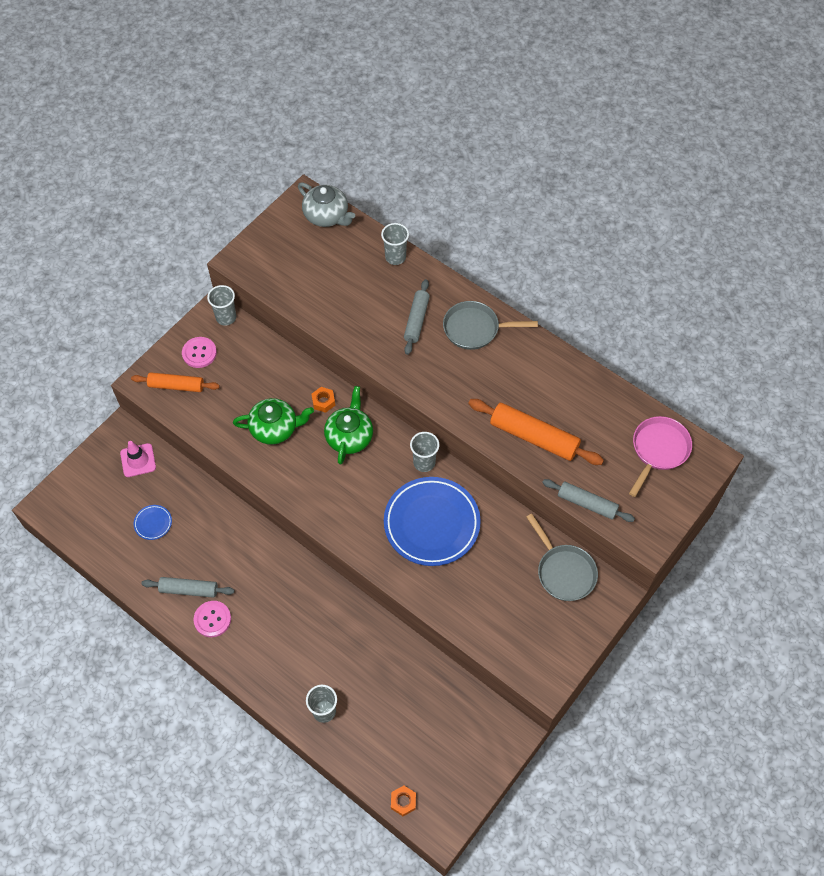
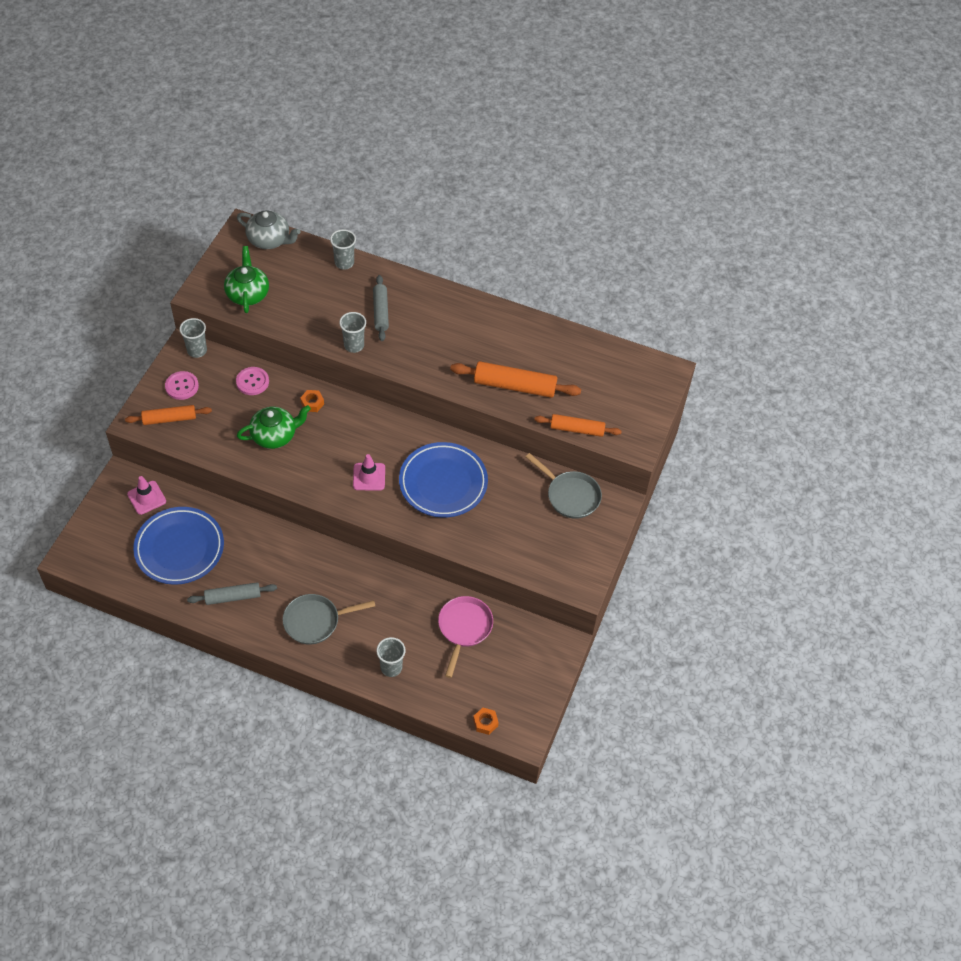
camera: 20 degrees left, 5 degrees down
blue plate [134,505,172,540] -> blue plate [133,507,224,585], size x2.42
pink button [194,601,231,637] -> pink button moved to [236,367,269,395]
green teapot [324,386,373,464] -> green teapot moved to [224,246,269,313]
grey cup [410,432,439,472] -> grey cup moved to [339,312,366,353]
grey pan [443,301,538,350] -> grey pan moved to [283,594,375,645]
grey rolling pin [542,479,635,522] -> orange rolling pin [534,414,622,437]
pink pan [629,416,692,497] -> pink pan moved to [438,596,493,678]
none -> pink traffic cone [353,454,385,490]

